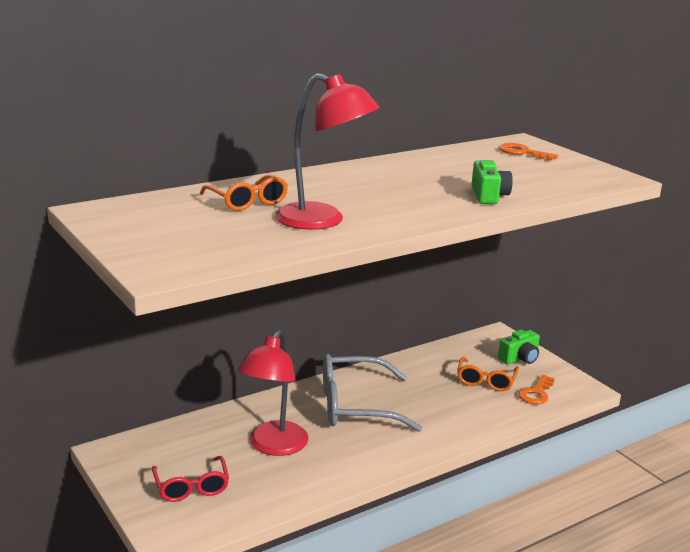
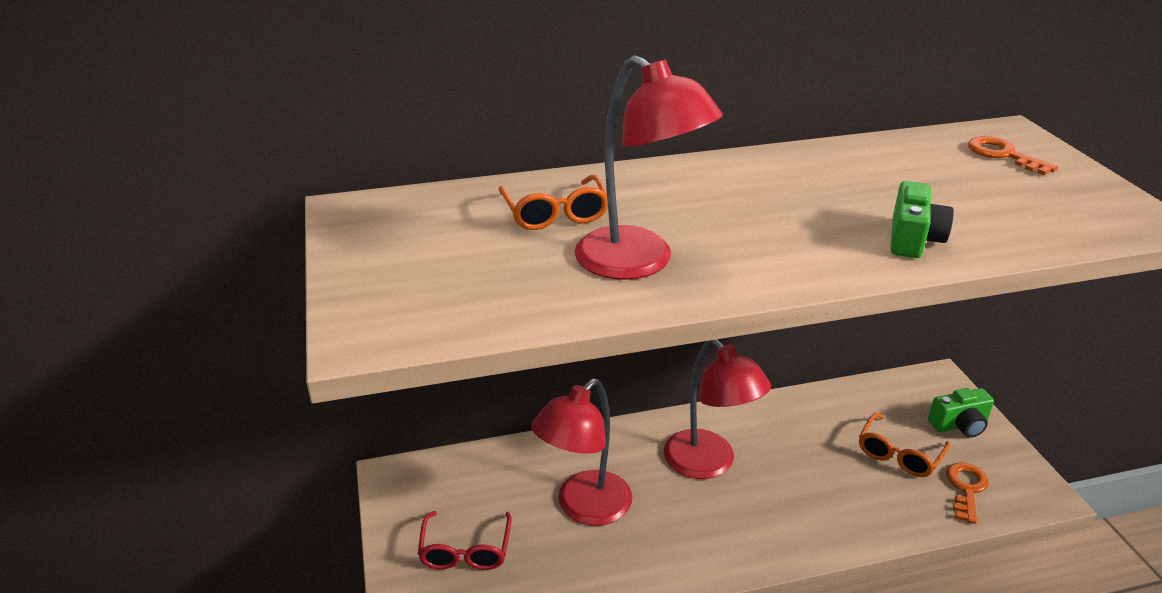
camera: 20 degrees right, 10 degrees up
grey glasses [323,354,422,432] -> red lamp [664,339,771,479]
orange key [518,375,555,404] -> orange key turned 150 degrees clockwise [946,462,989,524]

